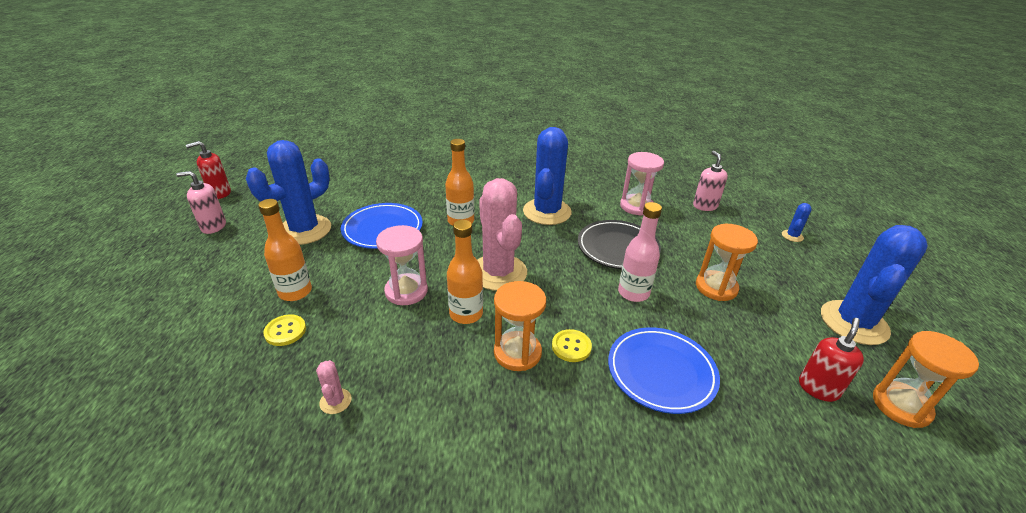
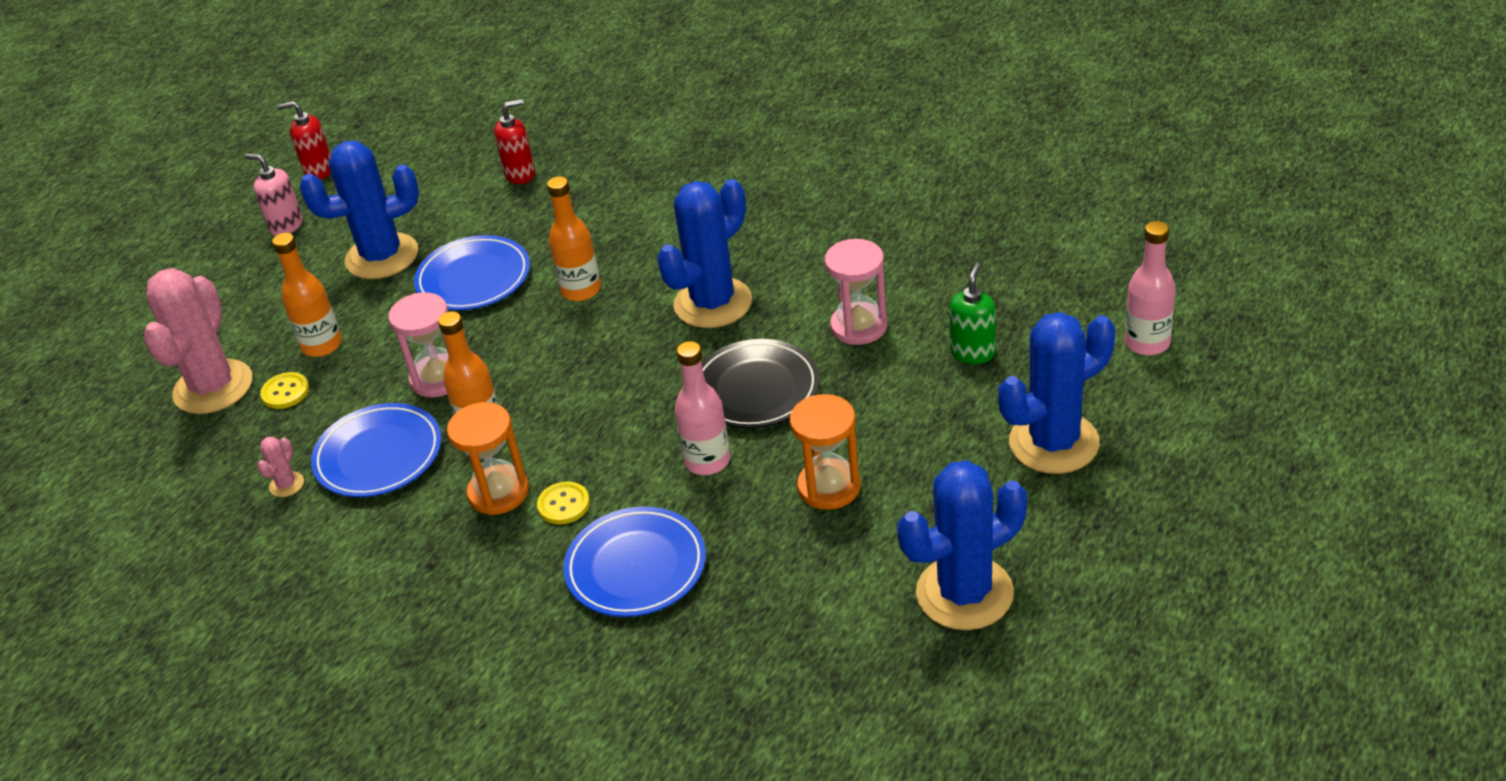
camera: 35 degrees right, 5 degrees up
pink cactus [477,178,527,291] -> pink cactus moved to [143,268,252,414]
pink soap dispenser [693,151,728,211] -> green soap dispenser [949,263,996,364]
blue cactus [782,203,812,242] -> blue cactus [998,312,1115,474], size x2.45
red soap dispenser [799,318,864,402] -> red soap dispenser moved to [494,99,535,184]
orange hourglass [873,331,979,428] -> none
none -> blue plate [311,403,442,497]
none -> pink bottle [1124,221,1176,355]

